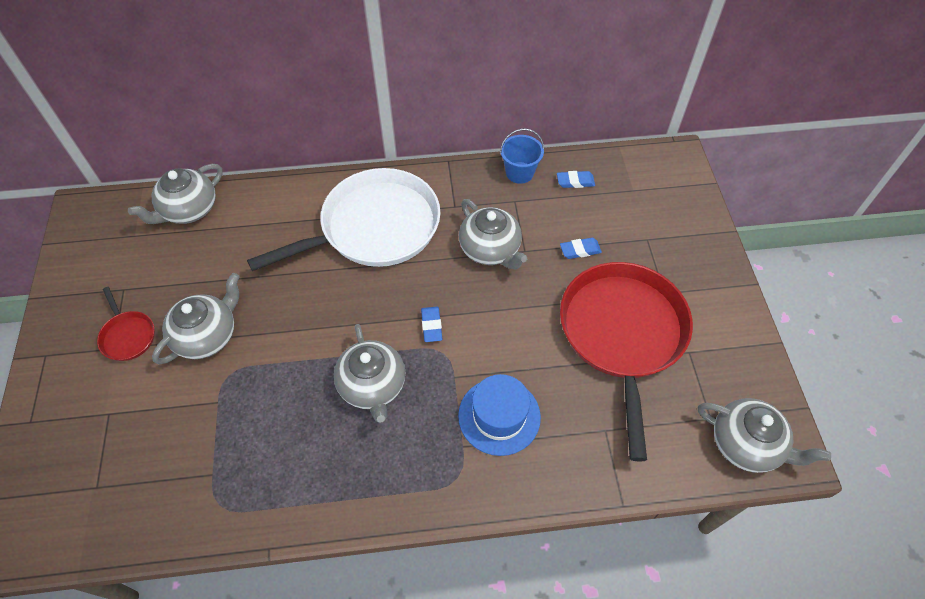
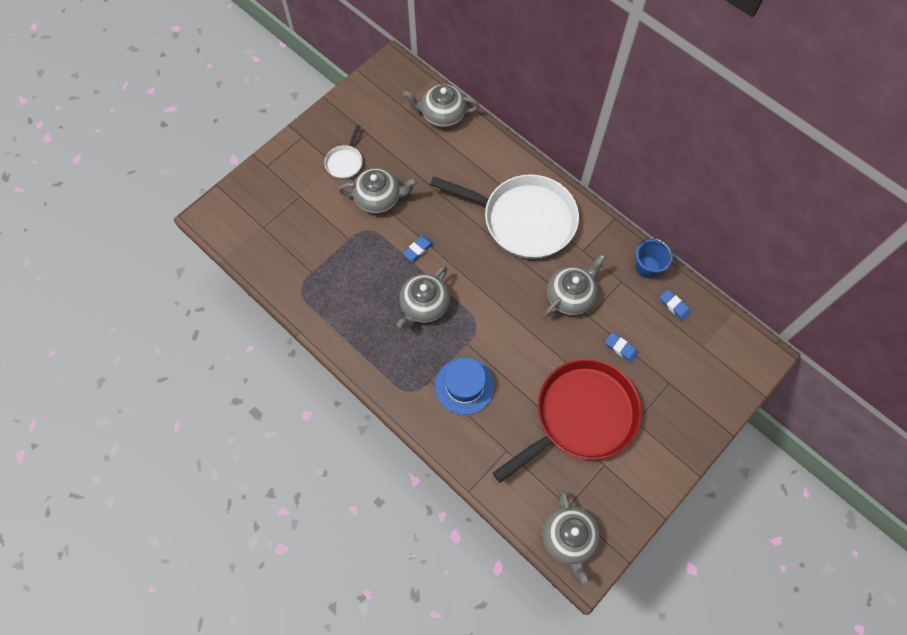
camera: 50 degrees right, 10 degrees up
red pan [97,287,155,361] -> white pan [324,125,363,179]
blue eraser [421,307,442,342] -> blue eraser moved to [403,236,433,261]
grey teapot [459,199,527,270] -> grey teapot turned 150 degrees counterclockwise [545,254,606,317]

